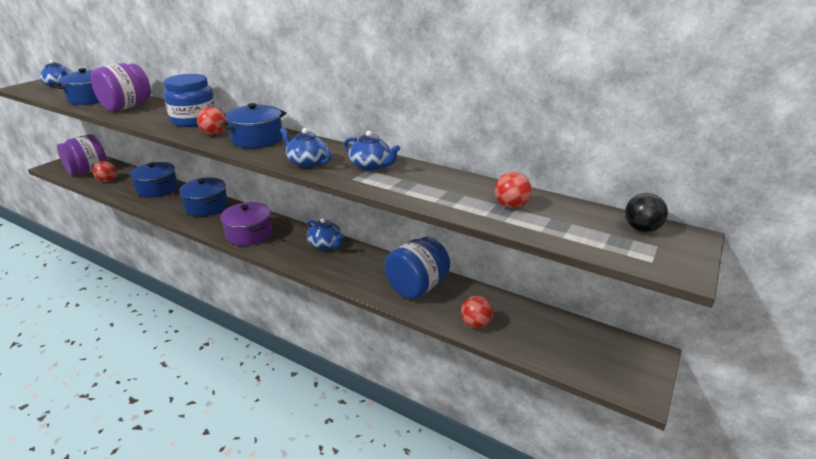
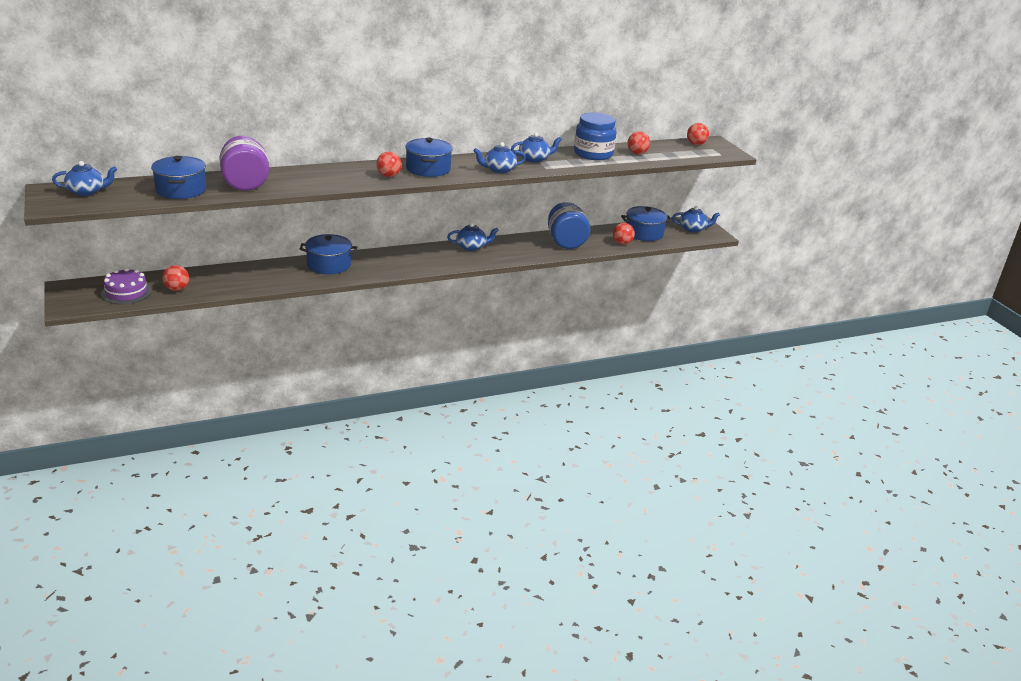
camera: 55 degrees left, 0 degrees up
purple jar [57,134,107,175] -> purple cake [101,268,152,304]
blue pot [130,162,178,198] -> blue pot moved to [621,206,672,241]
blue jar [164,74,216,127] -> blue jar moved to [574,112,617,160]
purple pot [220,202,272,246] -> none
black ball [625,193,668,232] -> red ball [687,123,709,145]
none -> blue teapot [672,206,720,233]

